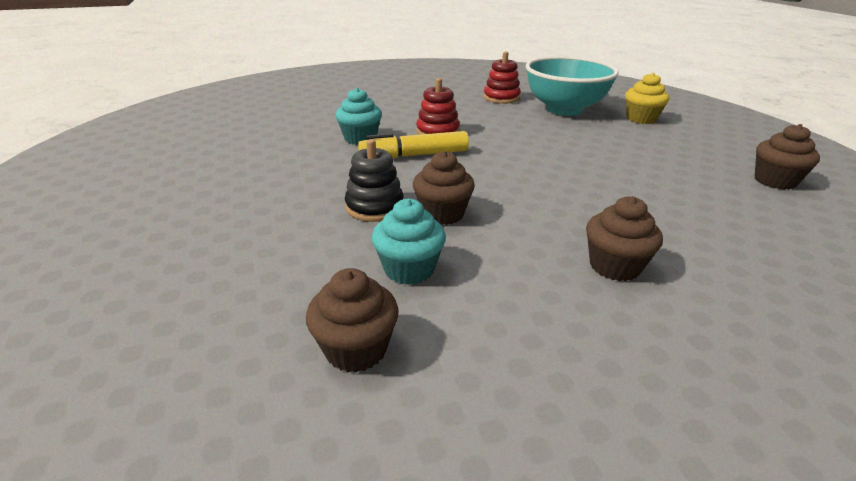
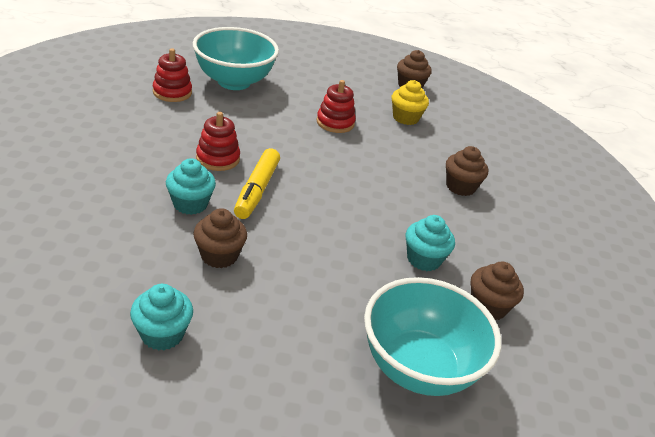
camera: 70 degrees left, 5 degrees up
black stacking toy [345,139,404,222] -> none
brown cupcake [413,151,475,225] -> brown cupcake moved to [193,208,247,268]
yellow cupcake [625,72,669,124] -> yellow cupcake moved to [392,80,429,125]
none -> turquoise cupcake [130,284,193,351]
none -> red stacking toy [316,80,356,133]
none -> turquoise bowl [364,277,501,396]

